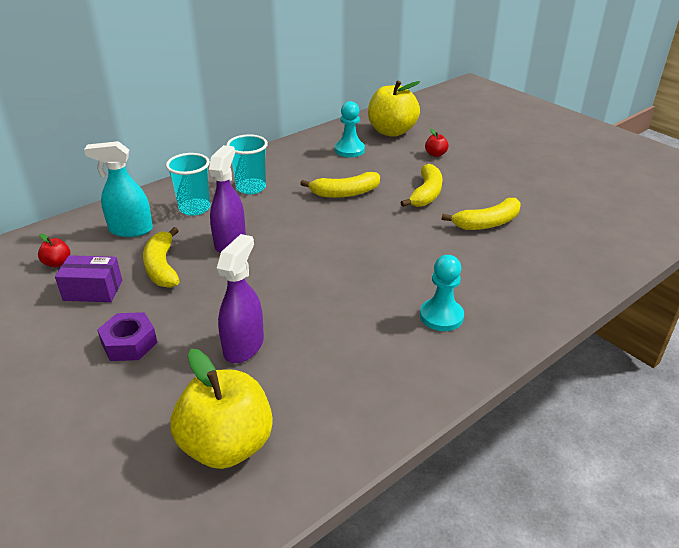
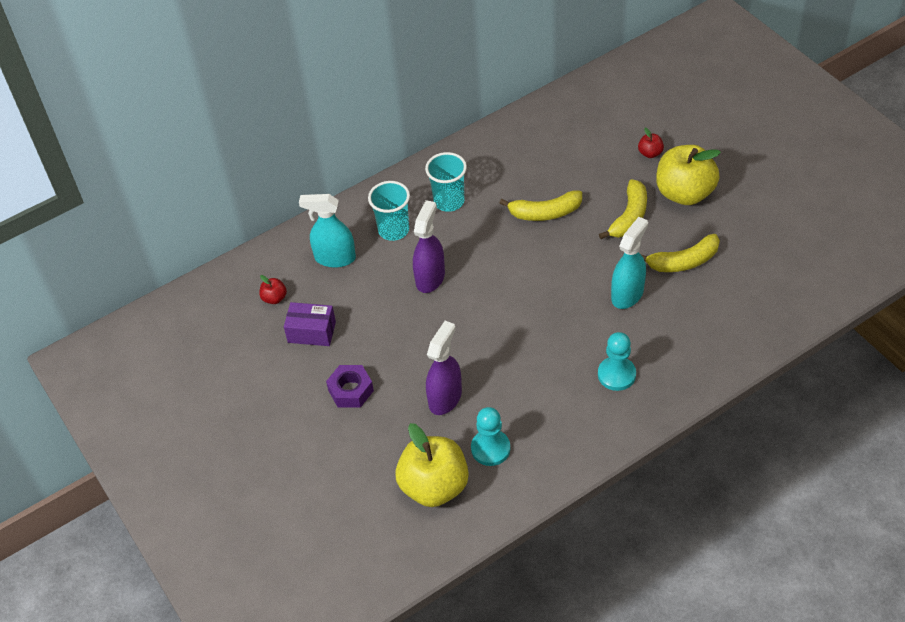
camera: 10 degrees right, 15 degrees up
yellow banana [143,227,180,288] -> none
turquoise pawn [335,101,365,157] -> turquoise pawn moved to [471,407,510,466]
yellow apple [368,80,420,137] -> yellow apple moved to [656,145,721,205]
none -> turquoise spray bottle [611,217,648,309]

